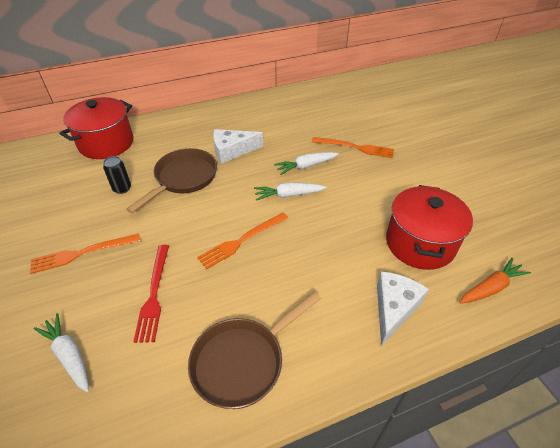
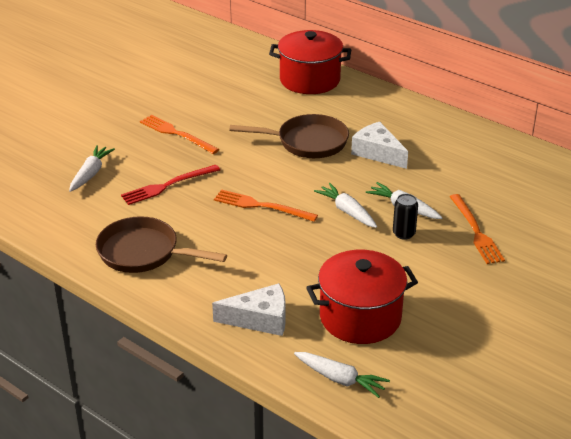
camera: 60 degrees right, 10 degrees down
black can [103,156,131,194] -> black can moved to [393,194,418,240]
orange carrot [459,258,531,304] -> white carrot [294,352,390,398]

